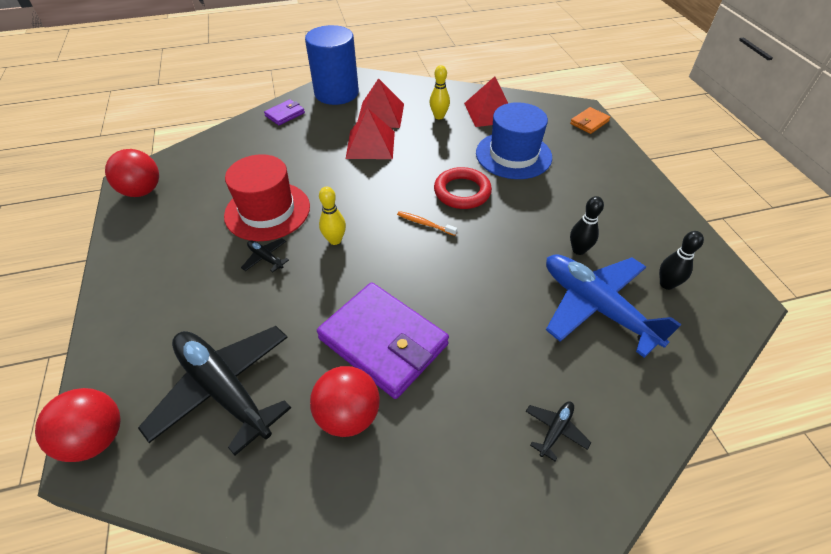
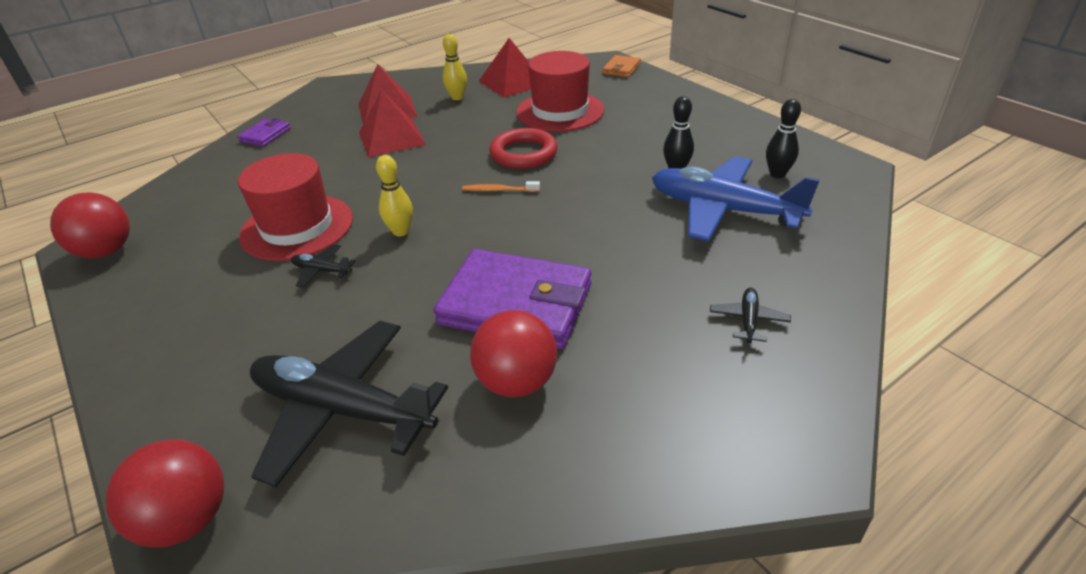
camera: 20 degrees left, 10 degrees down
blue cylinder [305,25,359,105] -> none
blue hat [476,102,552,179] -> red hat [517,51,604,132]

